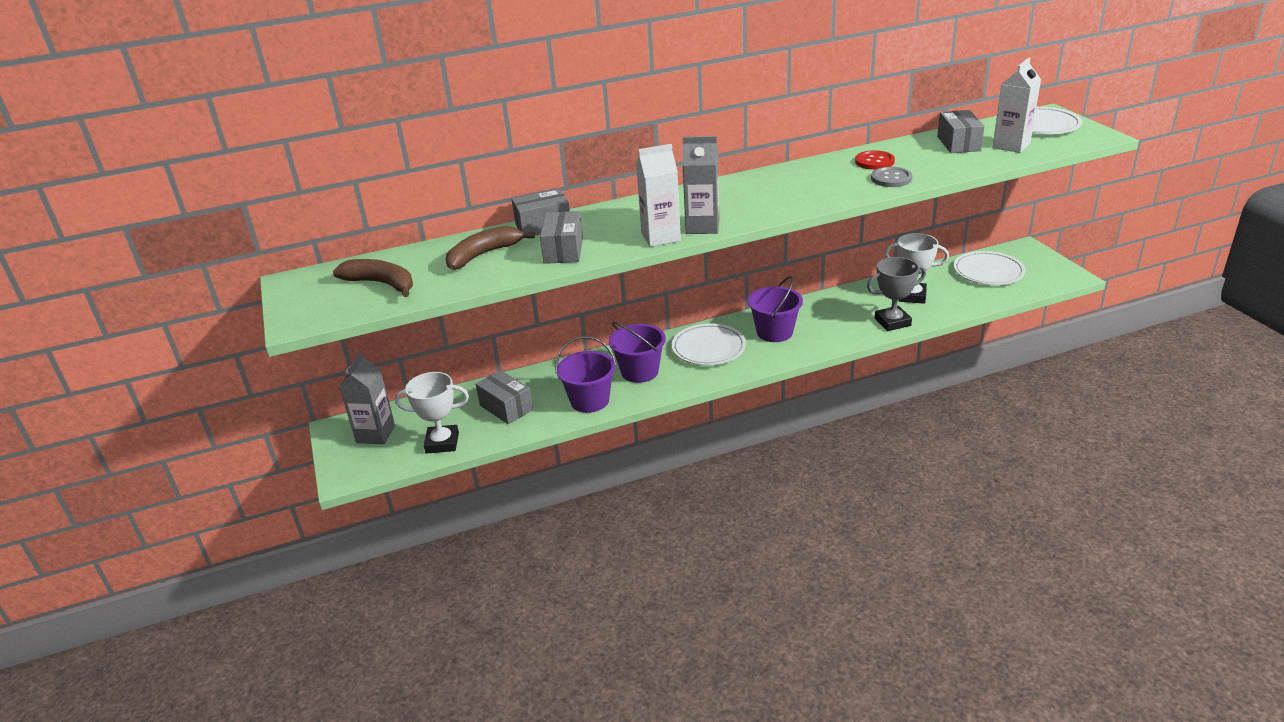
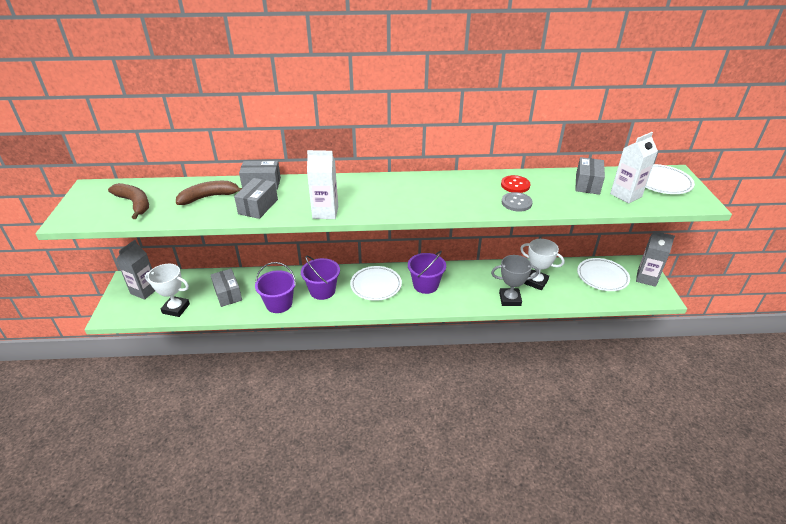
camera: 15 degrees right, 5 degrees up
grey carton [682,136,719,234] -> grey carton moved to [636,231,675,287]

